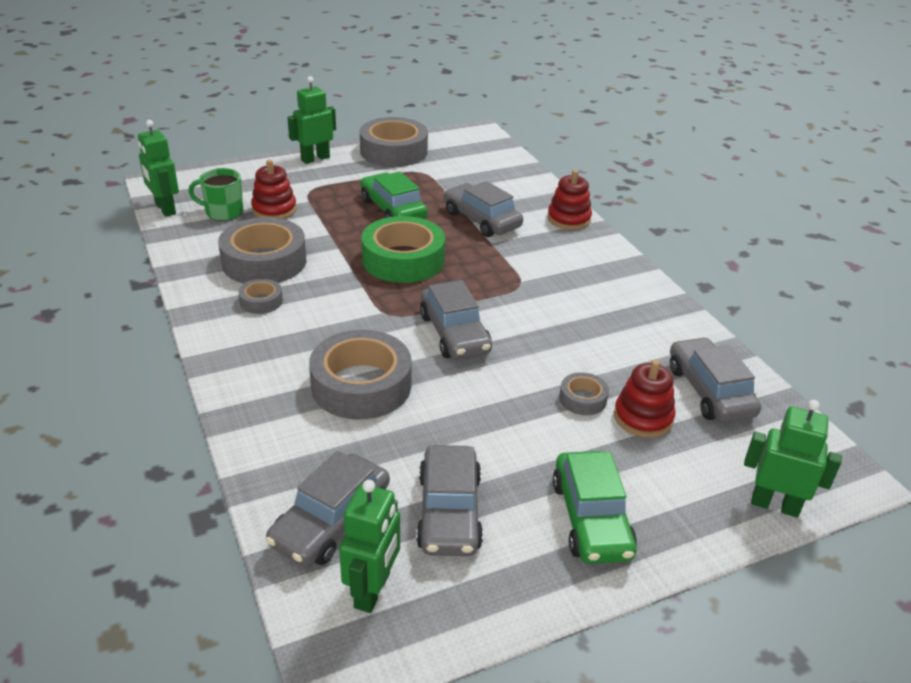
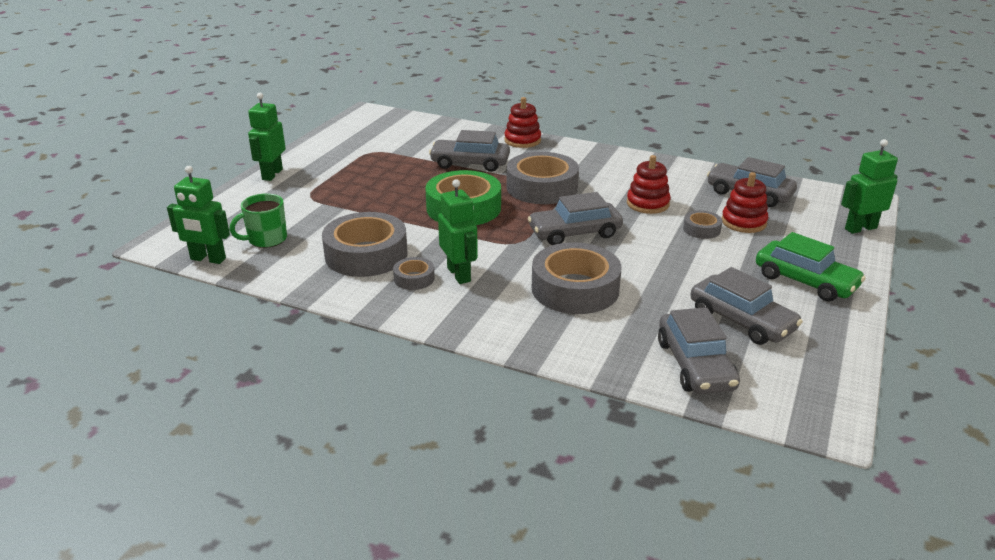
camera: 40 degrees left, 5 degrees down
red stacking toy [251,160,296,219] -> red stacking toy moved to [627,155,670,214]
green robot [339,480,400,613] -> green robot moved to [438,179,478,284]
grey tape [360,117,428,167] -> grey tape moved to [506,152,579,204]
green car [360,171,428,219] -> none
grey car [420,280,492,359] -> grey car turned 135 degrees clockwise [528,192,623,245]

